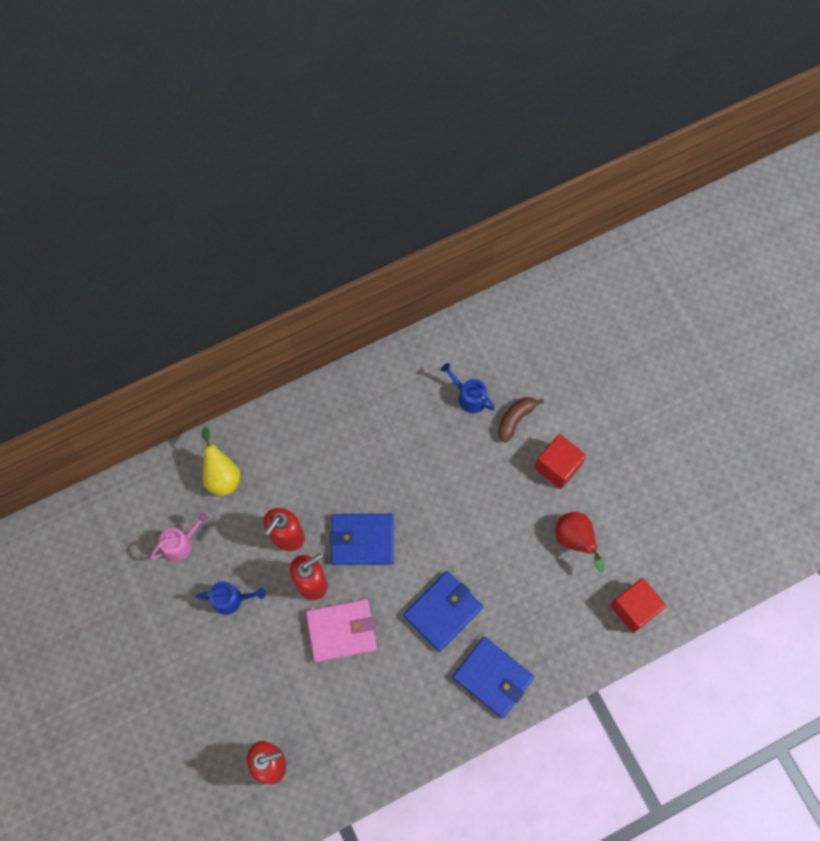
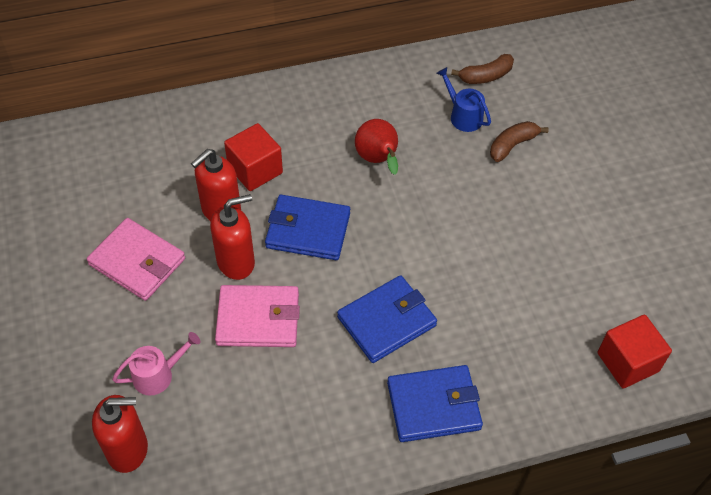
camera: 10 degrees right, 15 degrees down
pink watering can [150,512,208,561] -> pink watering can moved to [112,332,200,396]
blue watering can [195,582,266,615] -> pink wallet [87,218,185,301]
yellow pear [202,427,240,496] -> none
blue wallet [452,637,534,718] -> blue wallet turned 60 degrees counterclockwise [387,365,483,442]
red cube [535,434,586,489] -> red cube moved to [224,123,283,191]
red pear [555,512,605,573] -> red pear moved to [355,119,398,175]
none -> brown banana [451,54,514,84]

